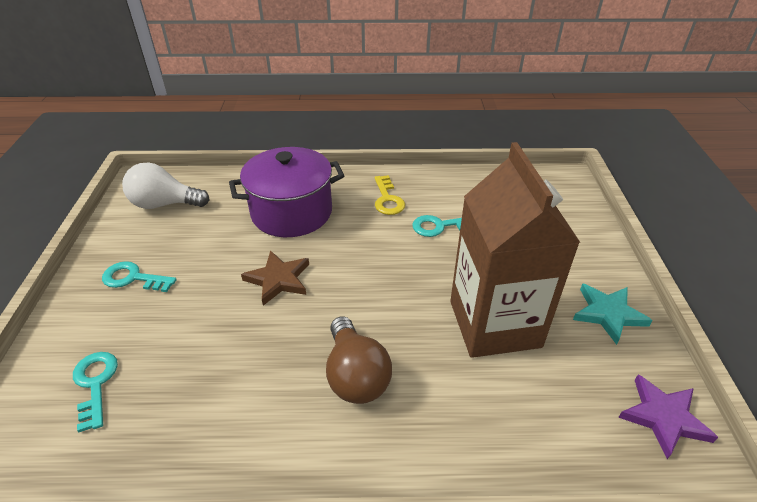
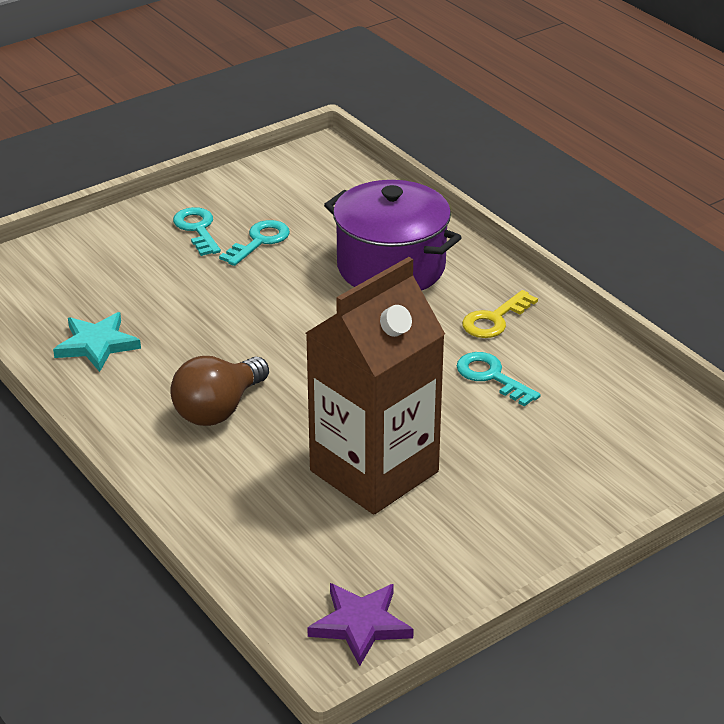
camera: 55 degrees right, 5 degrees down
turquoise key [73,352,118,432] -> turquoise key moved to [219,220,290,266]
white light bulb [122,163,209,209] -> none
brown star [241,250,309,306] -> none
turquoise star [573,283,653,345] -> turquoise star moved to [53,312,141,372]

